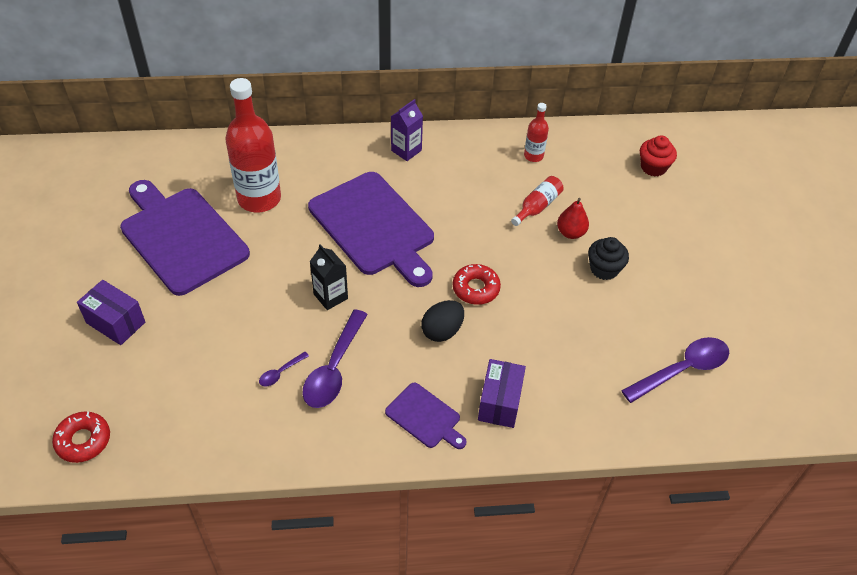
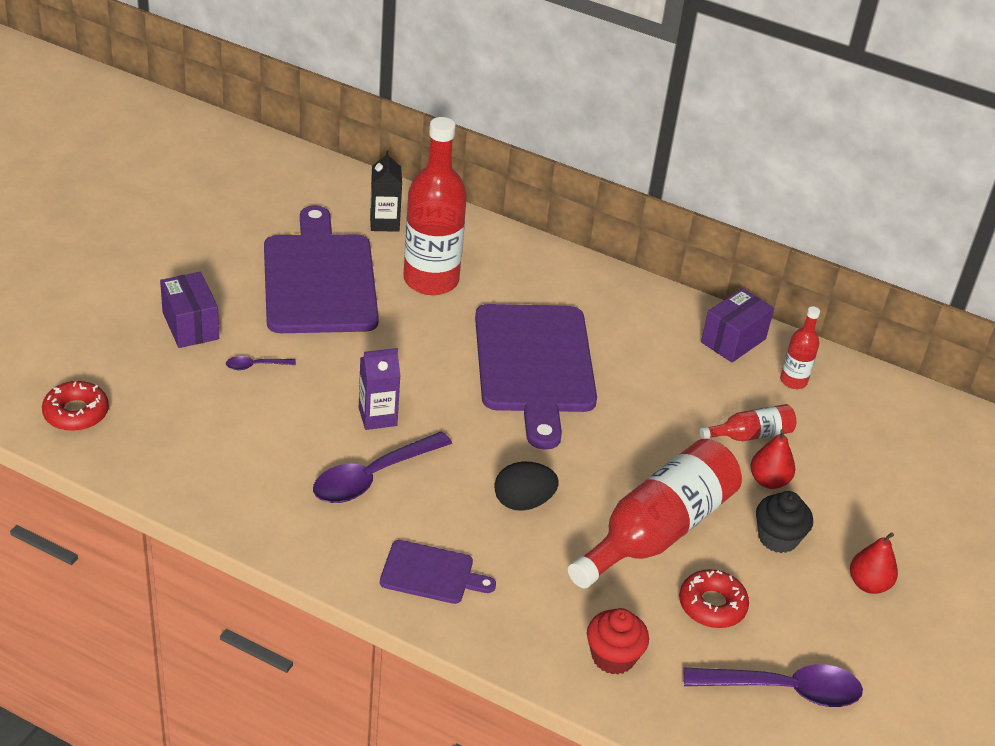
camera: 30 degrees right, 10 degrees down
purple spoon [259,352,309,387] -> purple spoon moved to [226,356,296,370]
black carton [310,244,348,310] -> black carton moved to [370,150,402,232]
purple cutting board [385,383,467,449] -> purple cutting board turned 60 degrees counterclockwise [380,540,496,604]
purple carton [391,99,423,161] -> purple carton moved to [359,348,401,430]
red donut [453,264,501,305] -> red donut moved to [679,569,749,628]
purple box [478,359,526,428] -> purple box moved to [701,288,774,362]
red cupcake [640,135,677,176] -> red cupcake moved to [587,608,649,675]
none -> red bottle [568,439,742,588]
none -> red pear [850,532,898,594]

